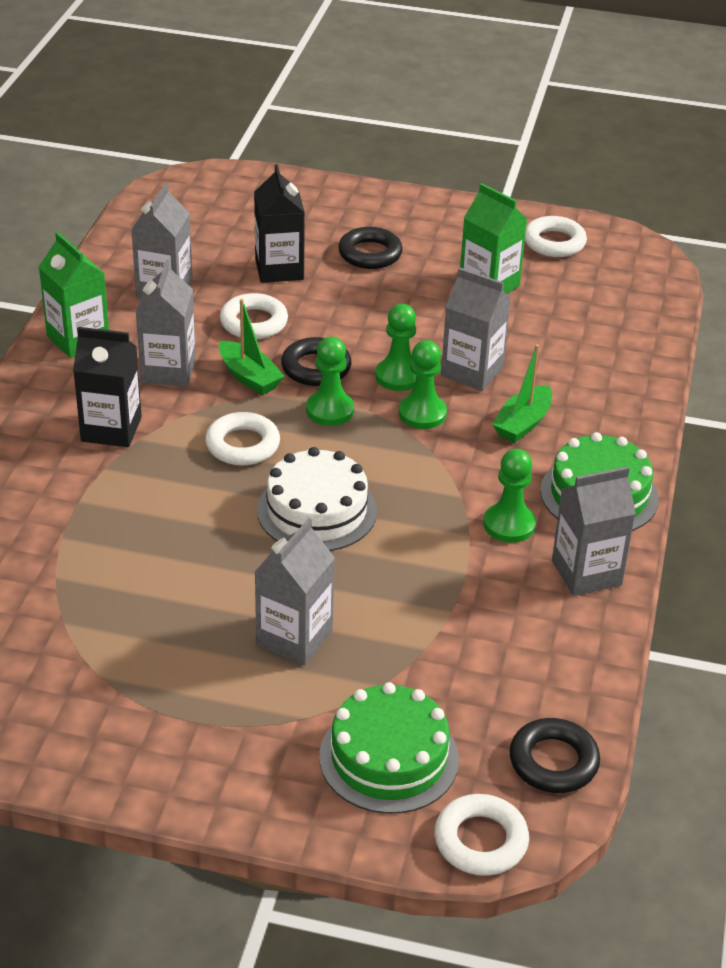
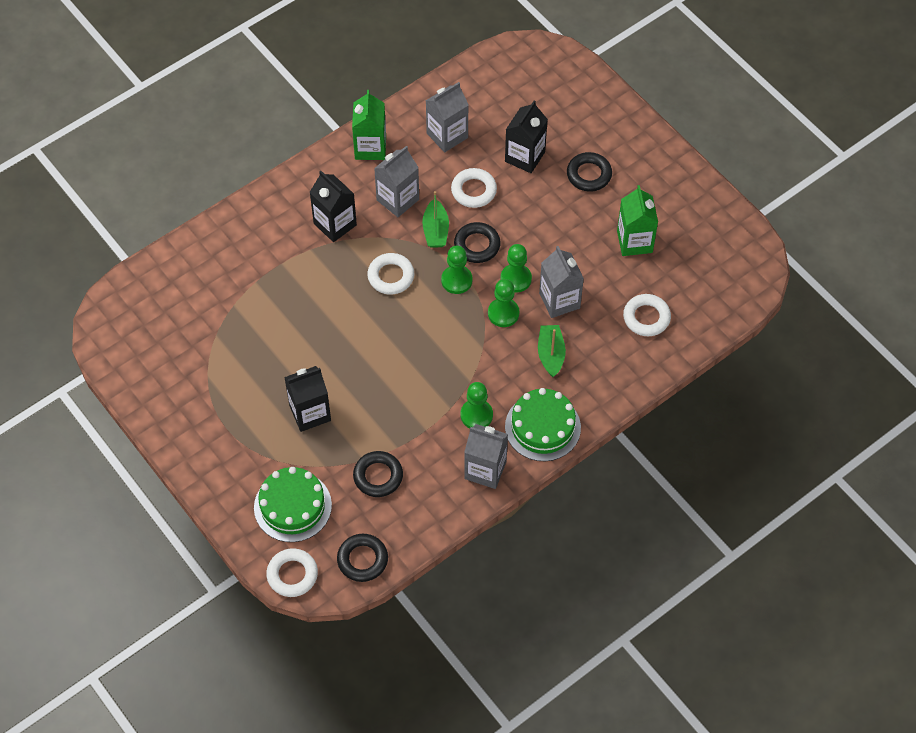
camera: 40 degrees right, 20 degrees up
grey carton [255,518,335,665] -> black carton [284,366,331,432]
white cake [257,447,377,551] -> none
green boat [492,344,552,443] -> green boat turned 105 degrees clockwise [538,325,566,377]
white ring [525,216,587,257] -> white ring moved to [623,294,671,336]
none -> black ring [353,451,403,497]

